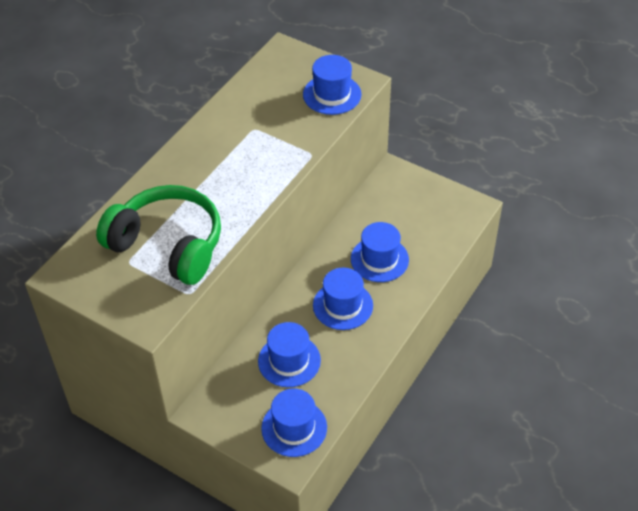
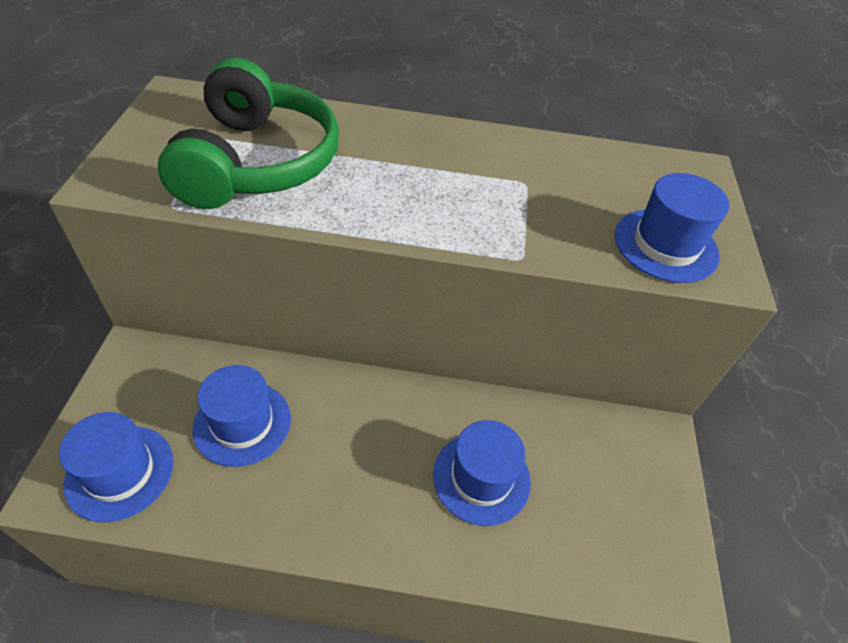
camera: 60 degrees right, 0 degrees up
blue hat [313,268,373,330] -> none

